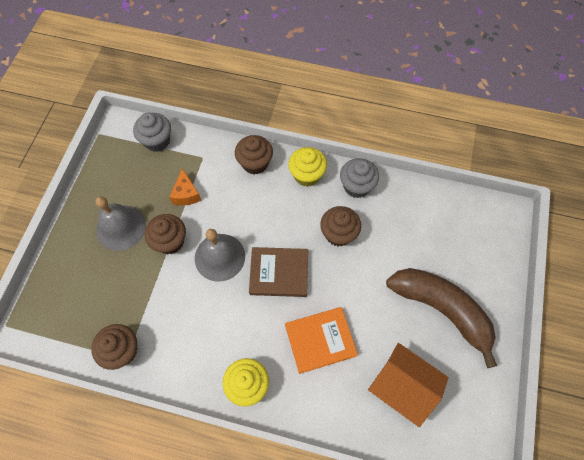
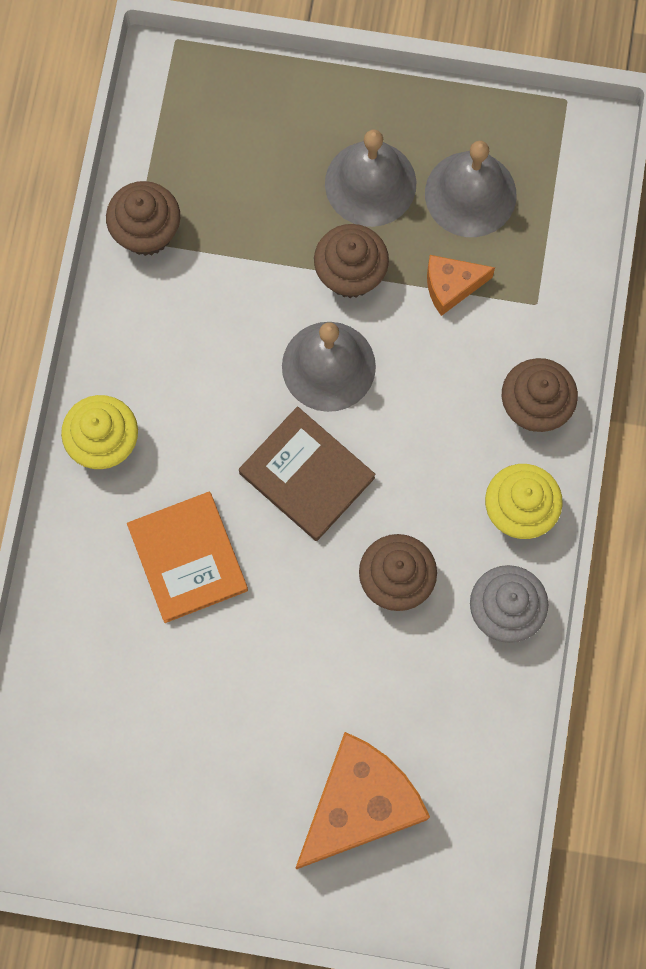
camera: 85 degrees right, 10 degrees up
grey cupcake [133,113,171,152] -> none
brown book [249,247,308,297] -> brown book turned 45 degrees counterclockwise [239,406,375,541]
orange house [368,343,449,427] -> none
brown banana [386,268,497,368] -> none
none -> orange cheese [296,732,430,869]
none -> grey bell [425,141,516,237]

